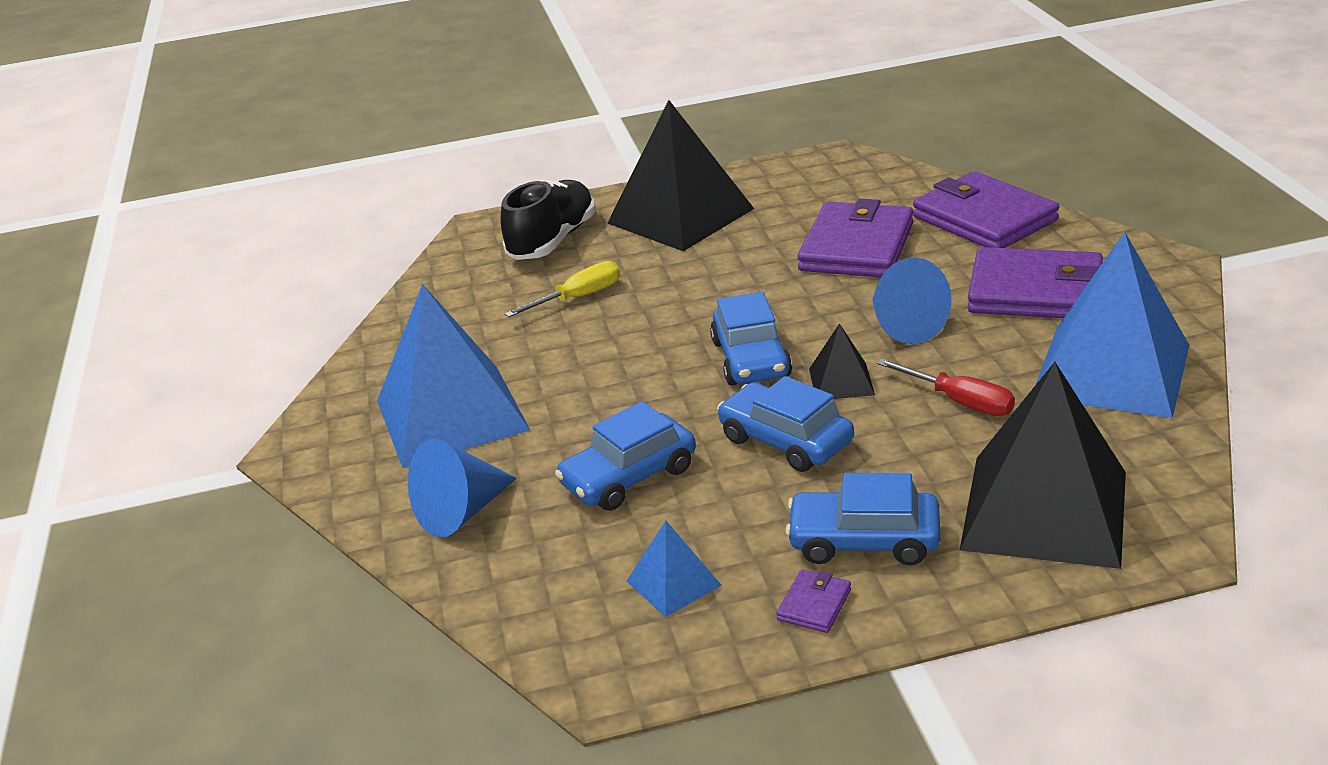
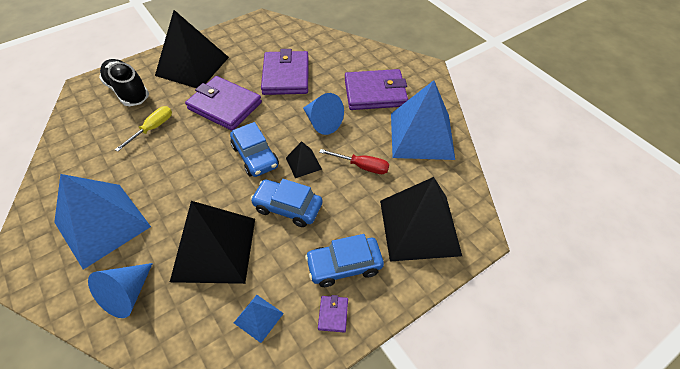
camera: 25 degrees left, 20 degrees up
black shoe [500,180,595,260] -> black shoe turned 45 degrees counterclockwise [99,59,149,106]
blue car [555,401,696,511] -> black pyramid [170,201,255,284]
purple wallet [913,171,1059,248] -> purple wallet moved to [185,76,262,131]

